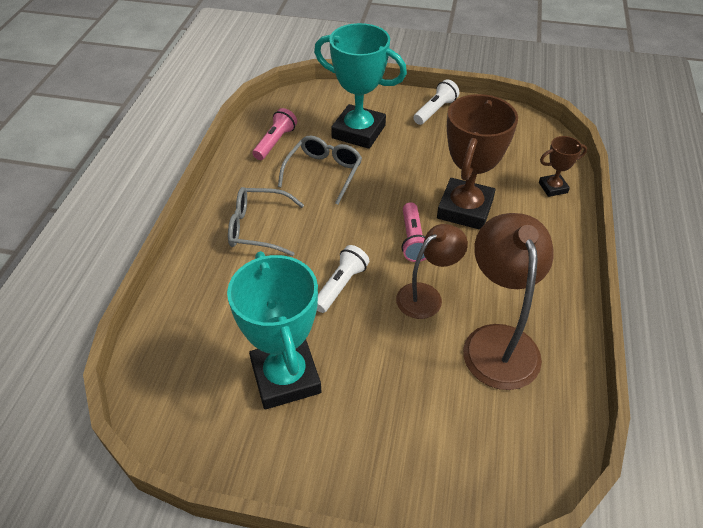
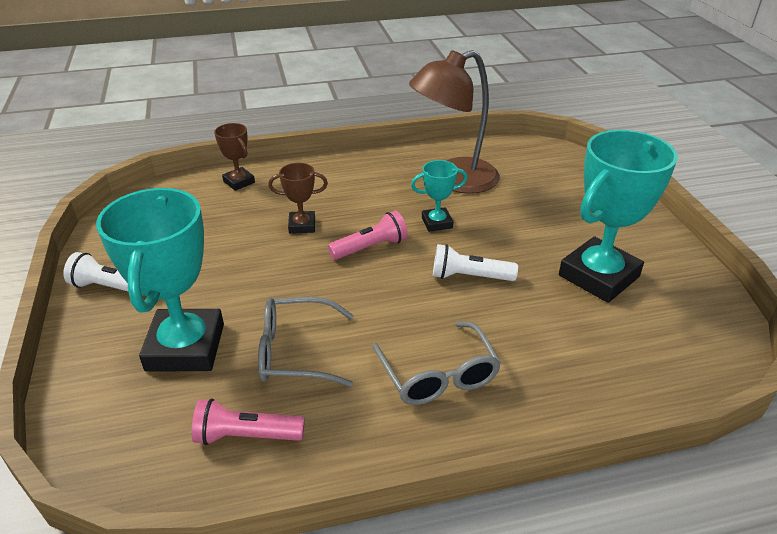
camera: 115 degrees left, 10 degrees down
brown lamp [396,224,468,319] -> turquoise trophy [411,160,467,232]
brown trophy [437,94,518,230] -> brown trophy [268,163,328,234], size x0.48

